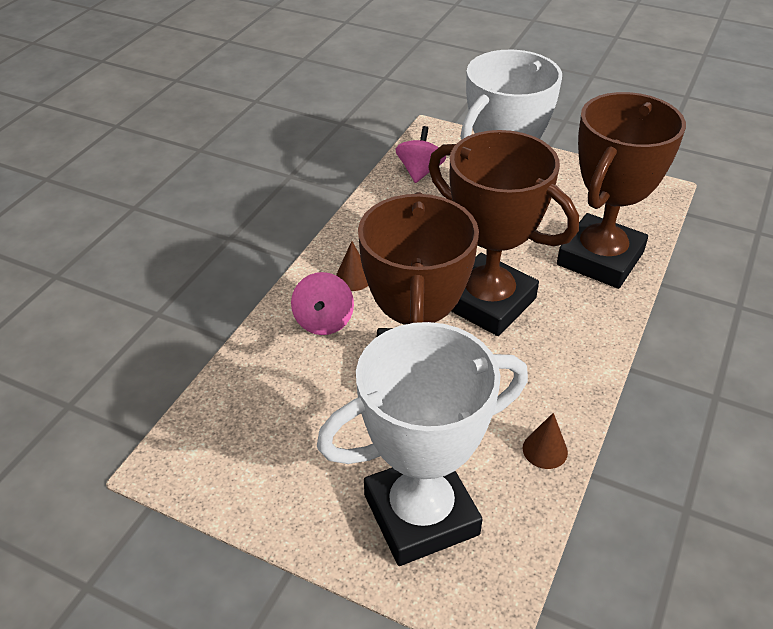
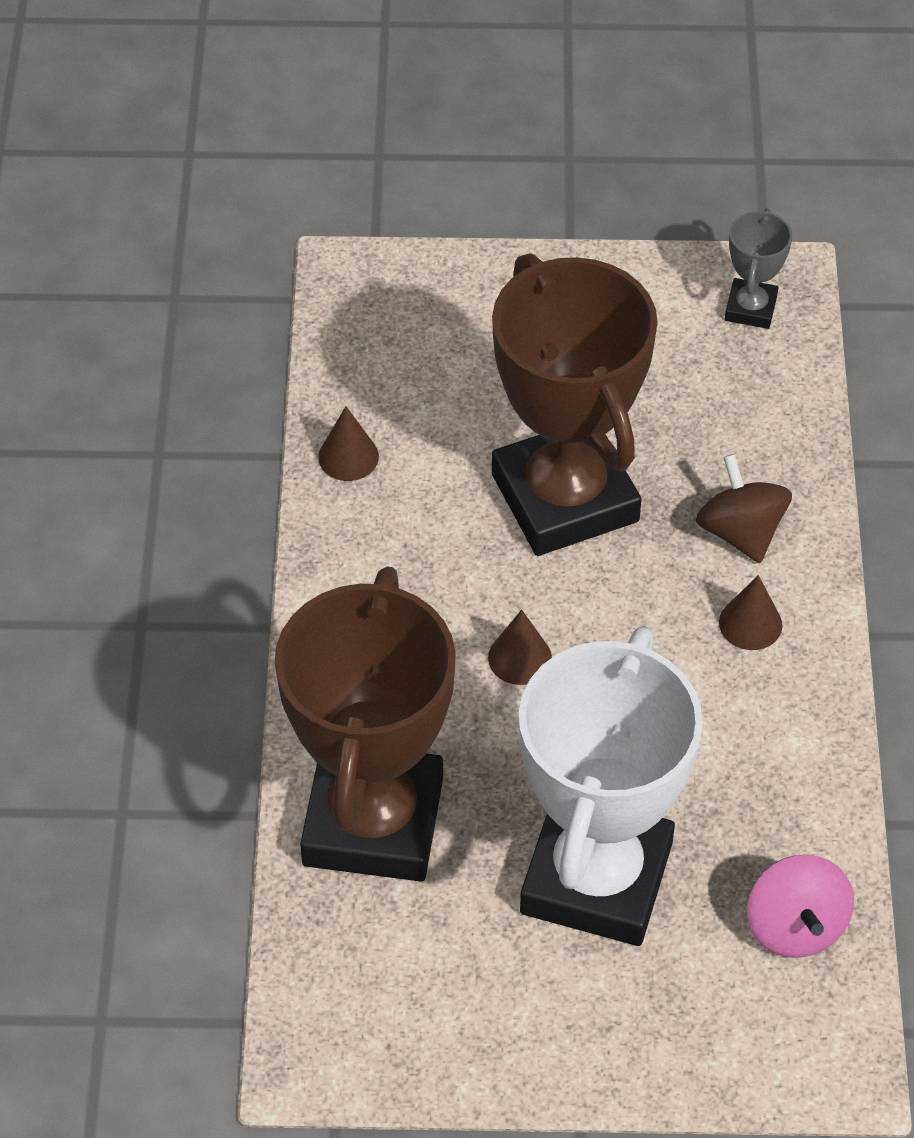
camera: 155 degrees right, 10 degrees up
pink spinning top [291,272,354,335] -> brown spinning top [696,454,792,563]
white trophy [317,322,528,566] -> none
brown trophy [428,130,579,336] -> brown cone [488,610,552,685]
none -> grey trophy [725,208,792,329]

